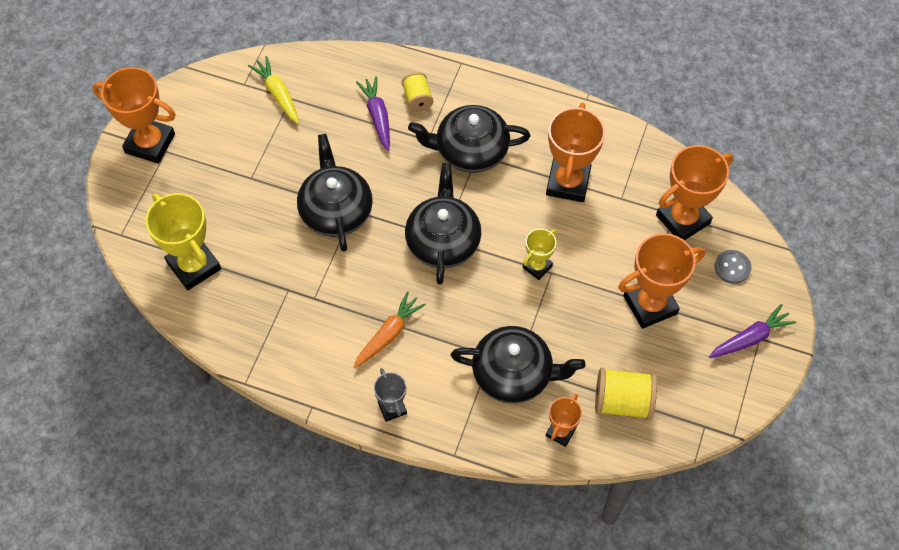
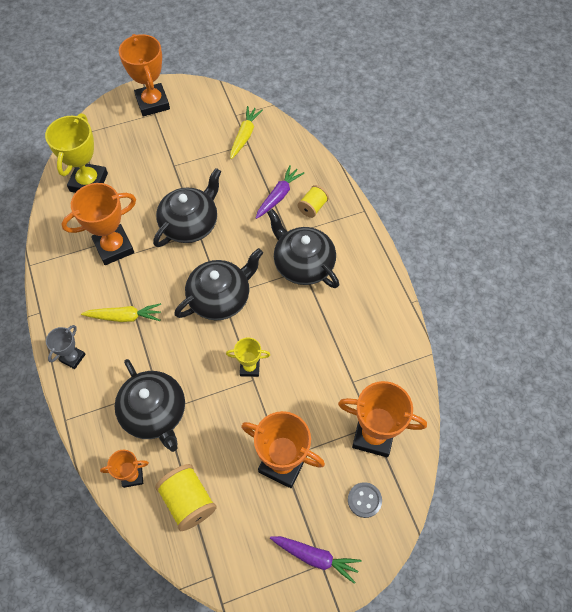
camera: 50 degrees right, 0 degrees up
orange carrot [354,291,426,368] -> yellow carrot [81,303,161,322]
orange trophy [546,102,605,202] -> orange trophy moved to [61,183,136,265]

